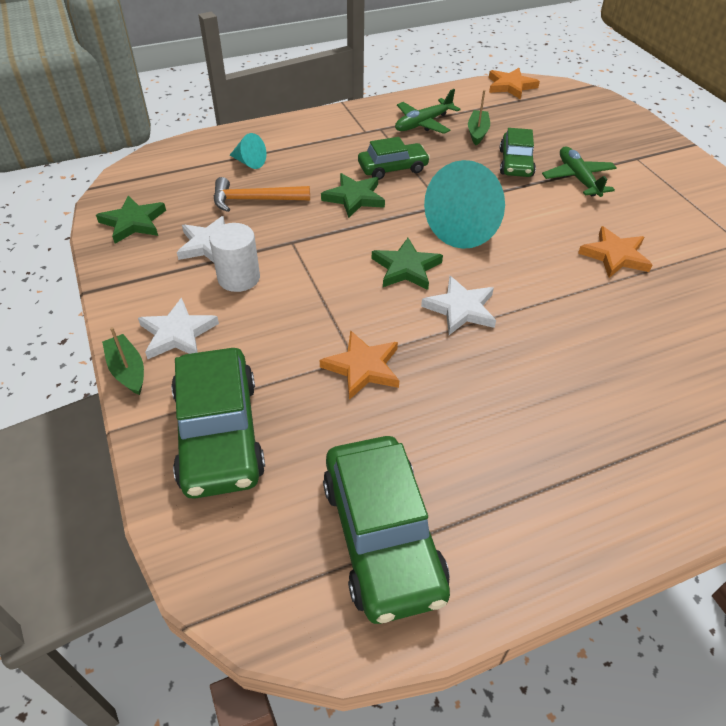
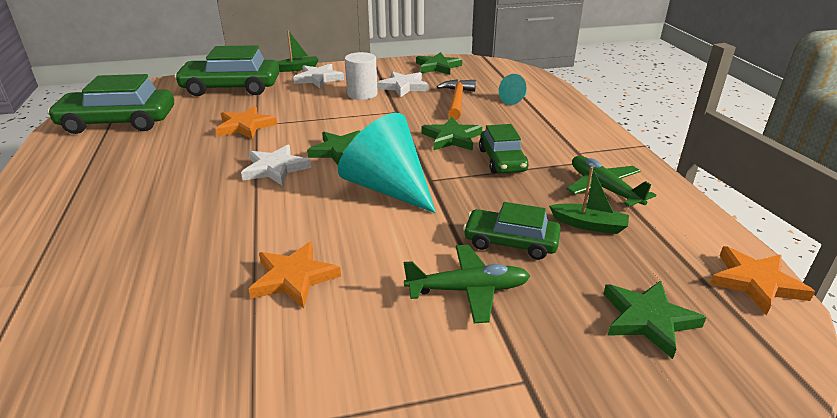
camera: 100 degrees right, 15 degrees down
none -> green star [604,281,706,359]

